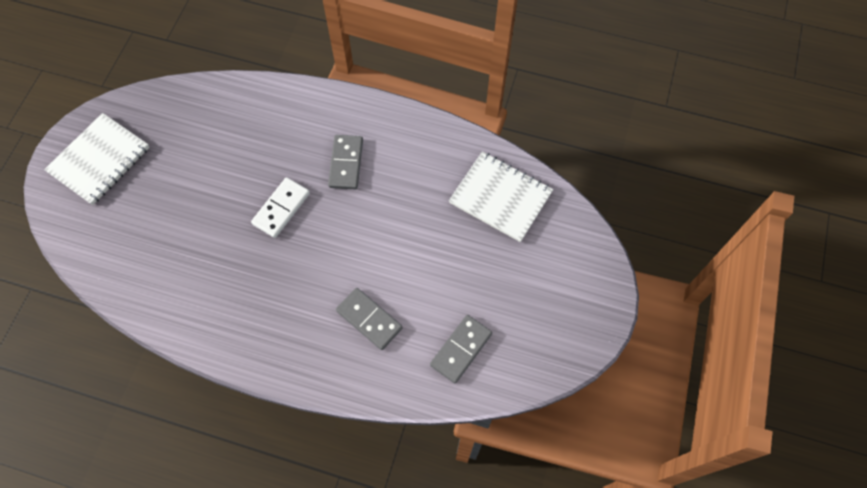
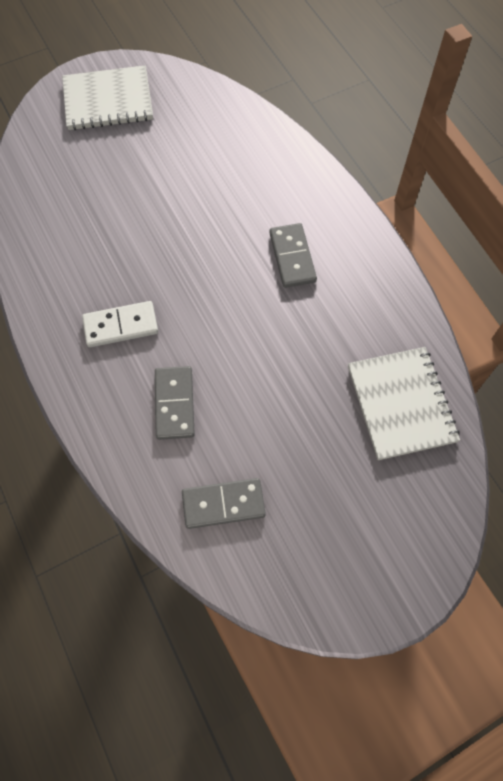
camera: 45 degrees right, 0 degrees up
white domino [251,177,310,238] -> white domino moved to [82,301,158,347]
grey domino [328,135,363,189] -> grey domino turned 60 degrees counterclockwise [270,223,317,288]

